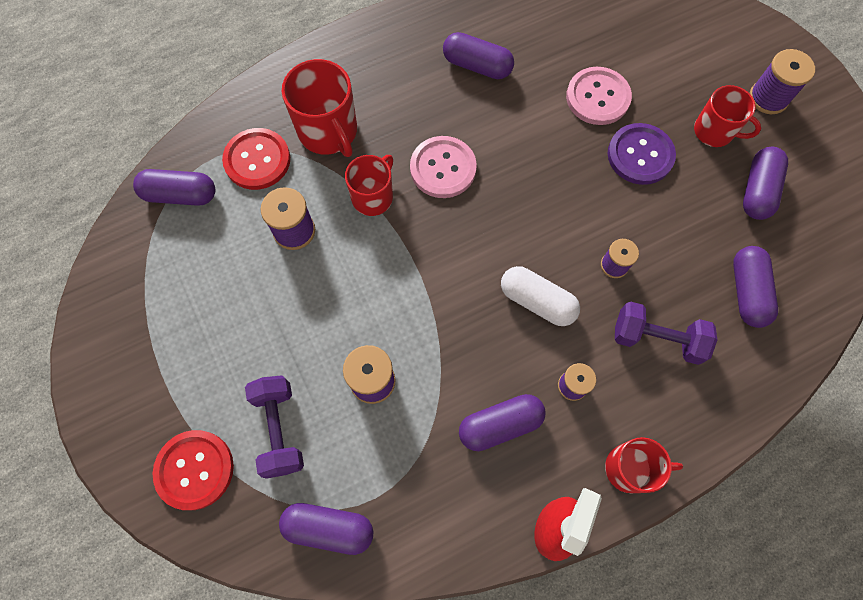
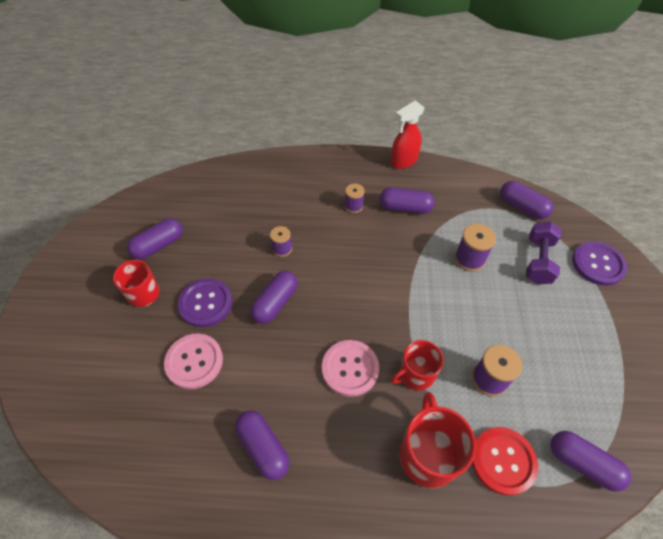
camera: 150 degrees left, 15 degrees down
red button [153,430,234,510] -> purple button [572,241,627,286]
white capsule [501,266,580,326] -> none
red mug [605,437,683,493] -> none
purple dumbbell [615,301,717,365] -> none
purple capsule [733,246,778,328] -> purple capsule moved to [250,271,298,324]
purple spool [750,49,815,114] -> none

